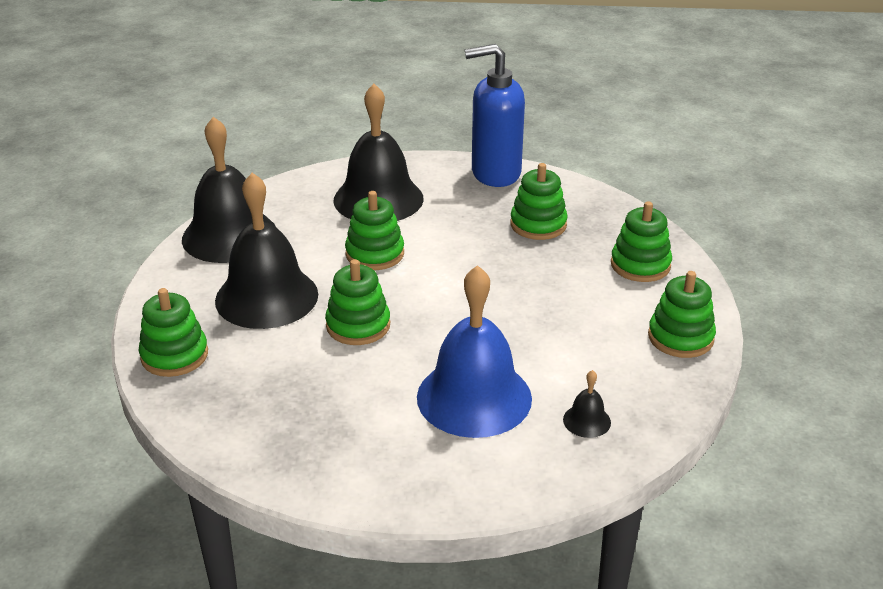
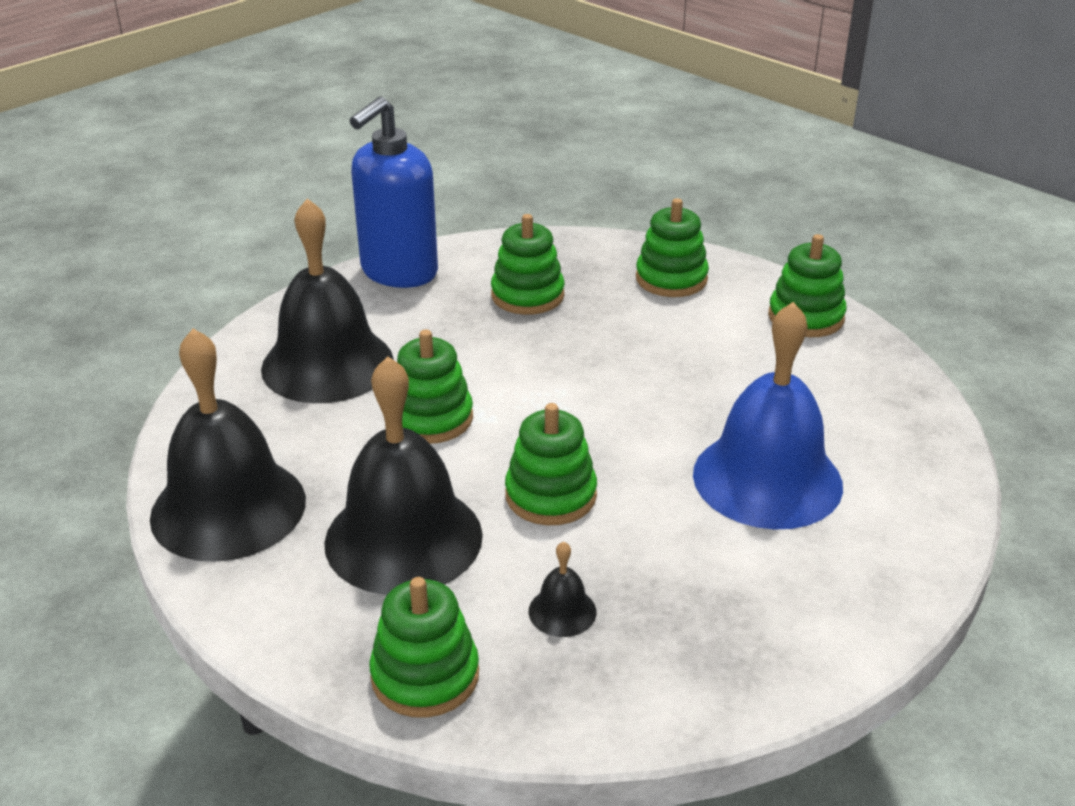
camera: 50 degrees left, 0 degrees up
black bell [563,370,611,438] -> black bell moved to [529,541,596,637]

